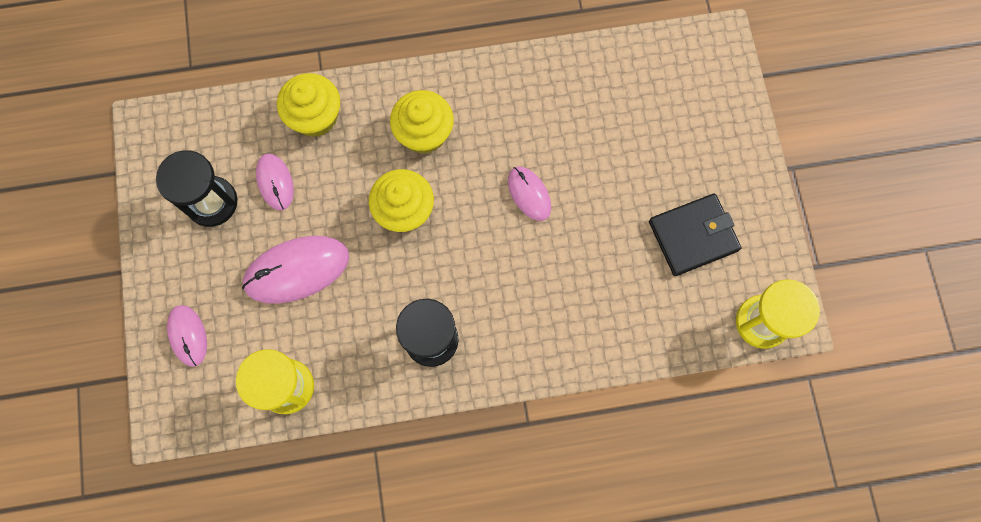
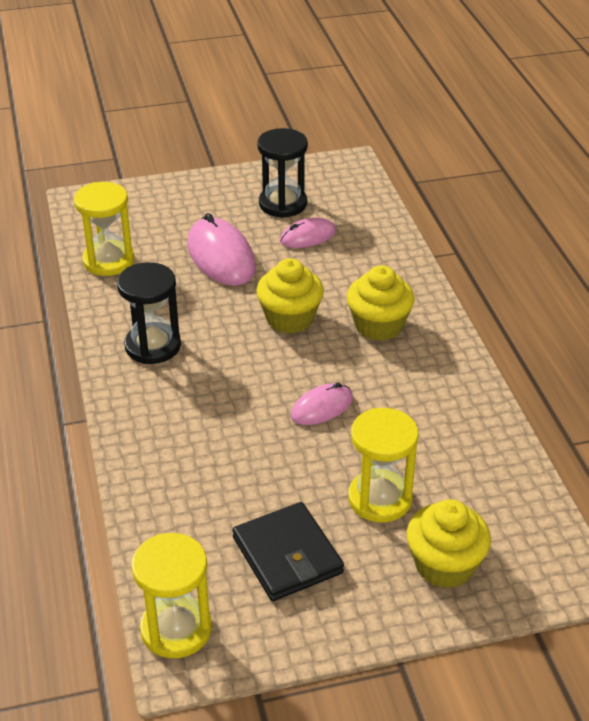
camera: 85 degrees right, 35 degrees down
pink mouse [167,305,207,367] -> none
yellow cupcake [277,73,340,137] -> yellow cupcake moved to [407,499,491,589]
none -> yellow hourglass [348,408,419,522]

